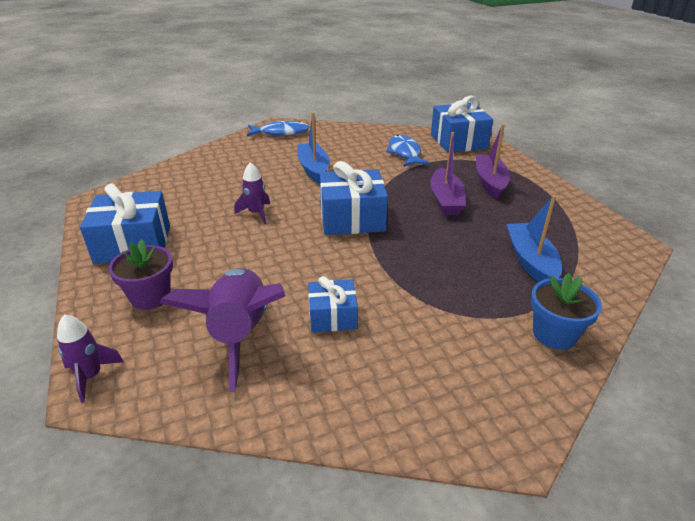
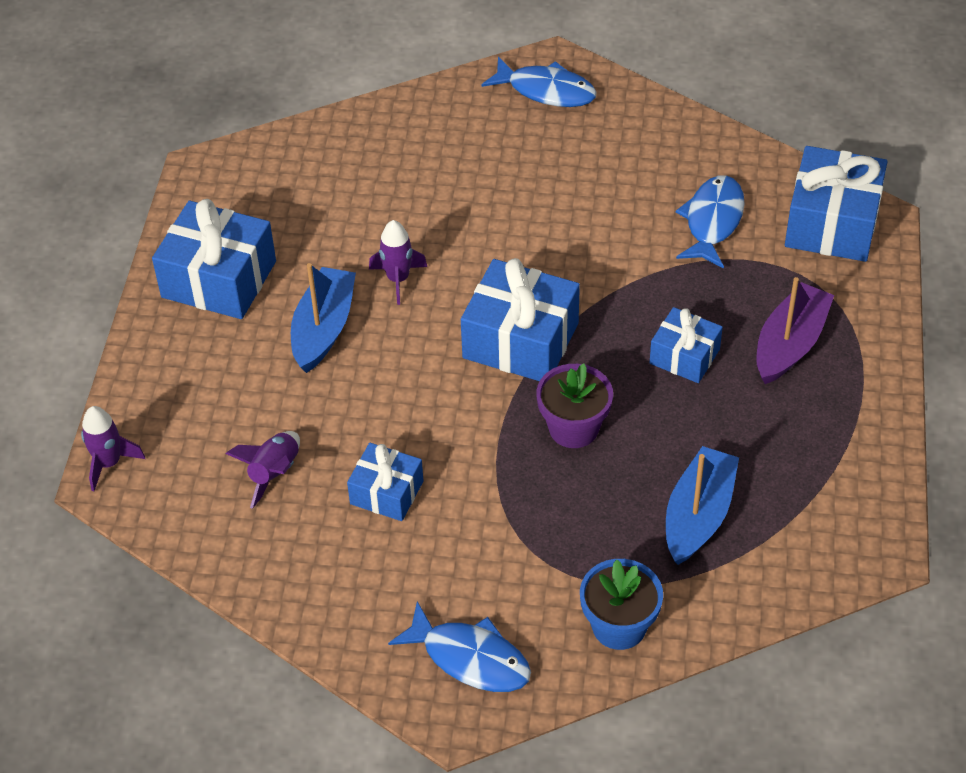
camera: 30 degrees right, 15 degrees up
purple flower pot [108,239,173,310] -> purple flower pot moved to [536,364,613,448]
purple rocket [160,268,285,392] -> purple rocket [226,431,300,509], size x0.51
blue boat [297,112,330,184] -> blue boat moved to [291,263,356,373]
purple boat [430,132,466,215] -> blue gift [650,307,723,383]
none -> blue fish [388,601,531,692]

